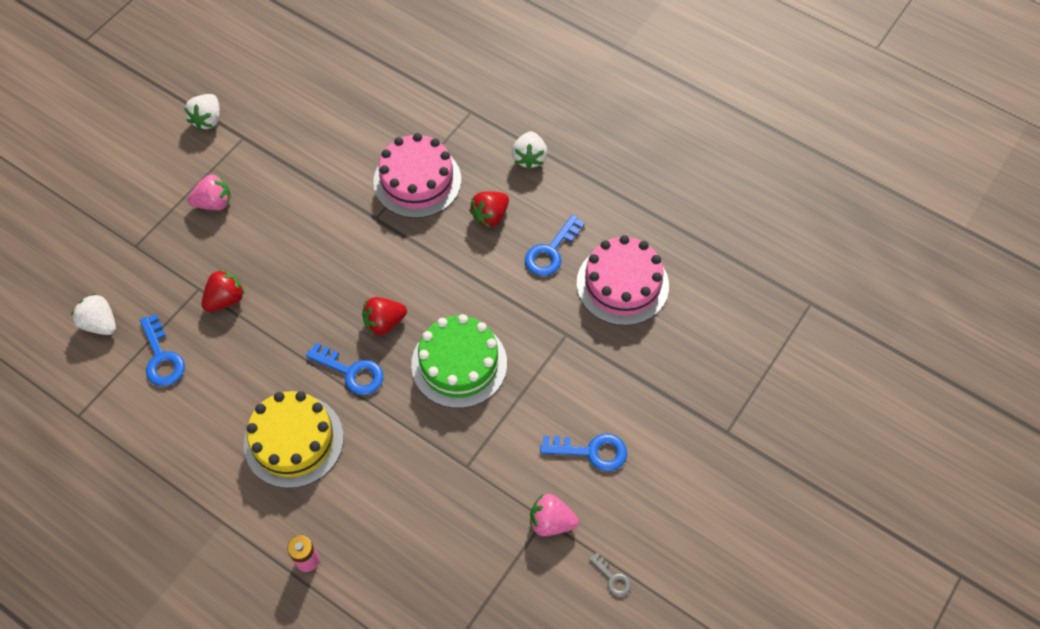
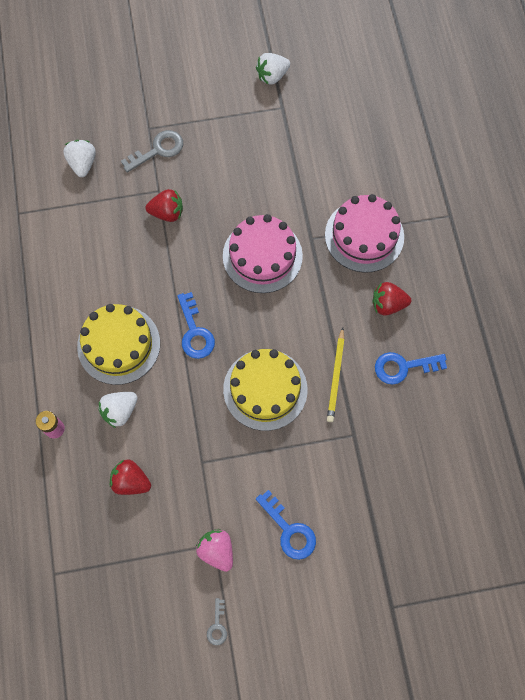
camera: 45 degrees right, 10 degrees up
blue key [140,314,185,386] -> none
pink strawberry [188,174,231,210] -> none
red strawberry [362,297,407,336] -> red strawberry moved to [109,460,151,495]
green cake [411,314,507,408] -> yellow cake [223,349,308,431]
white strawberry [512,131,548,170] -> white strawberry moved to [98,392,138,428]
pink cake [576,235,669,326] -> pink cake moved to [223,214,303,293]
none -> grey key [121,130,183,173]
none -> yellow pencil [327,327,345,422]

